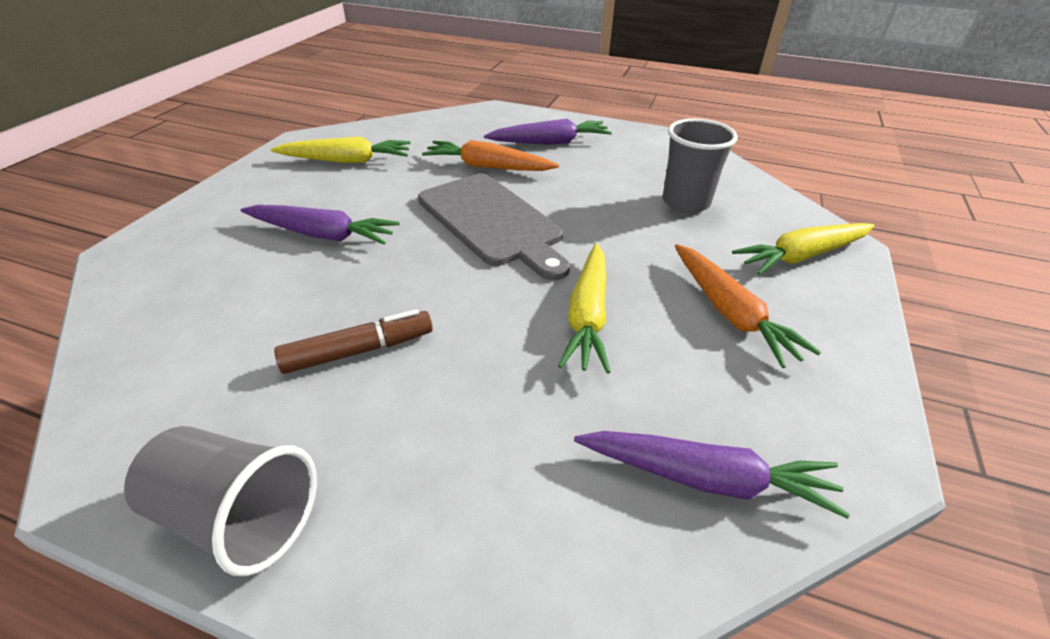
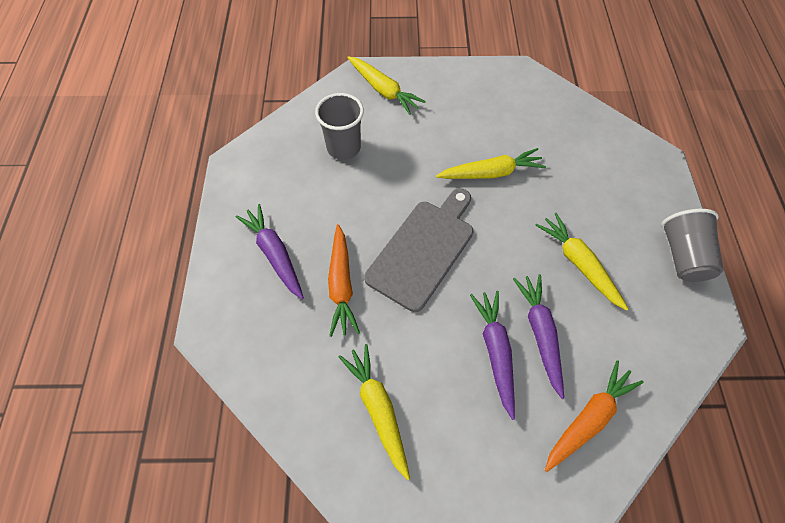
camera: 110 degrees left, 20 degrees up
brown marker [274,309,433,374] -> yellow carrot [535,213,628,311]
purple carrot [574,431,850,519] -> purple carrot moved to [513,274,564,399]
orange carrot [675,244,821,368] -> orange carrot moved to [545,360,644,472]

